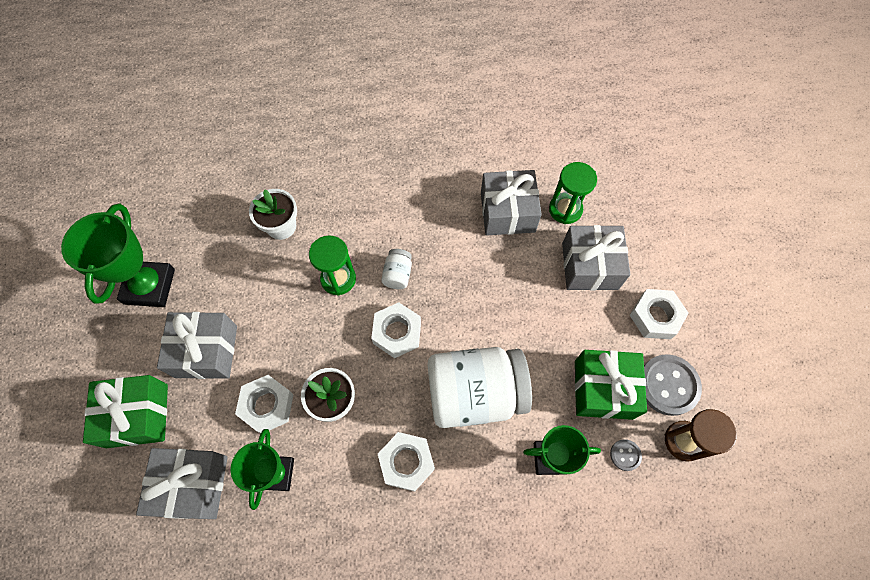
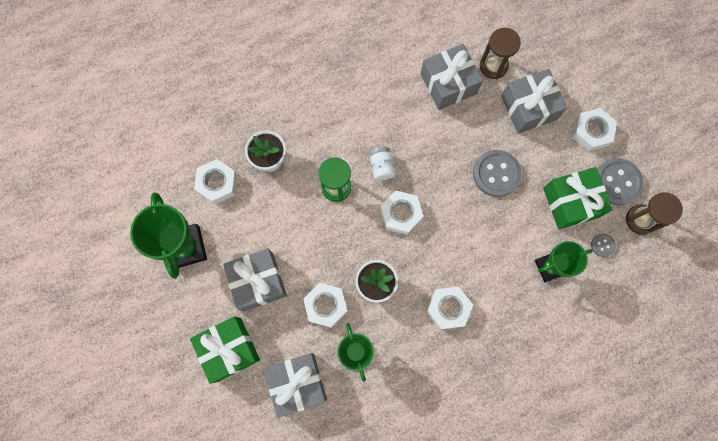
camera: 20 degrees left, 10 degrees up
white jar [428,347,532,428] -> none
green hourglass [549,162,597,224] -> brown hourglass [480,28,521,79]
none -> white nut [194,159,237,204]
none -> grey button [473,150,522,197]

